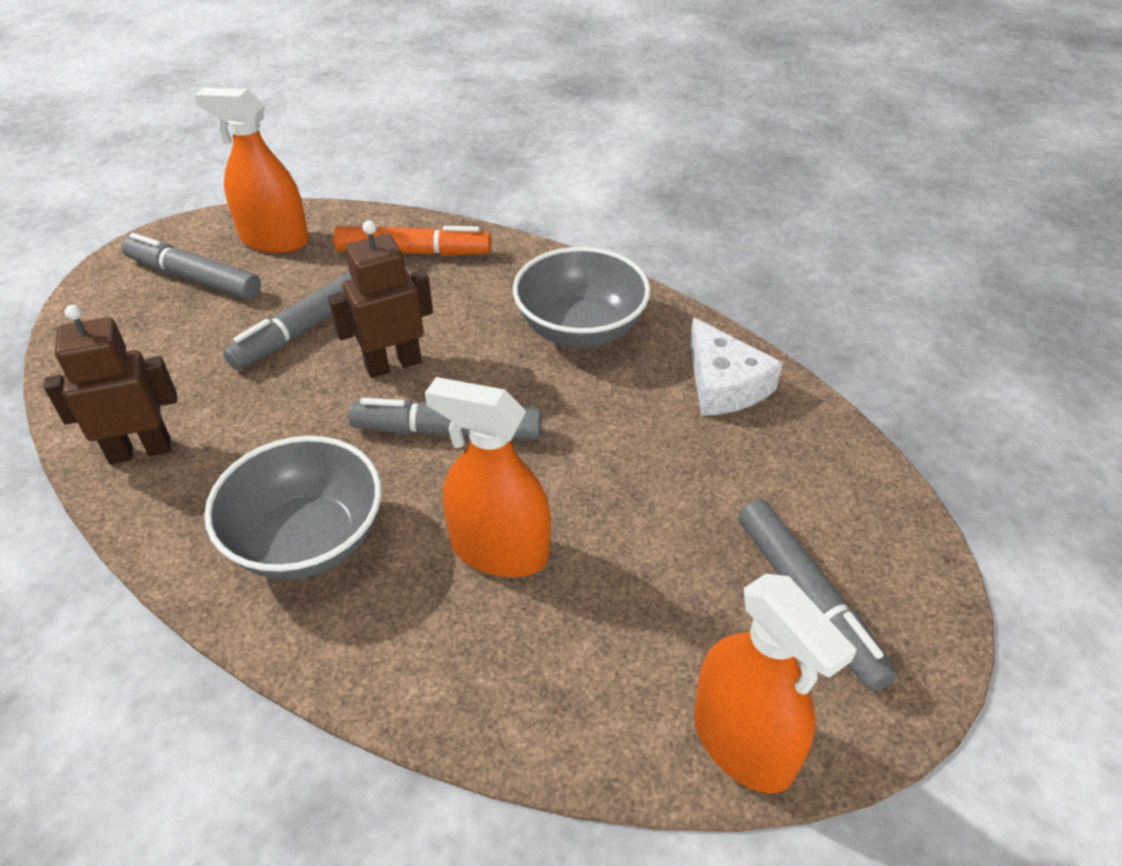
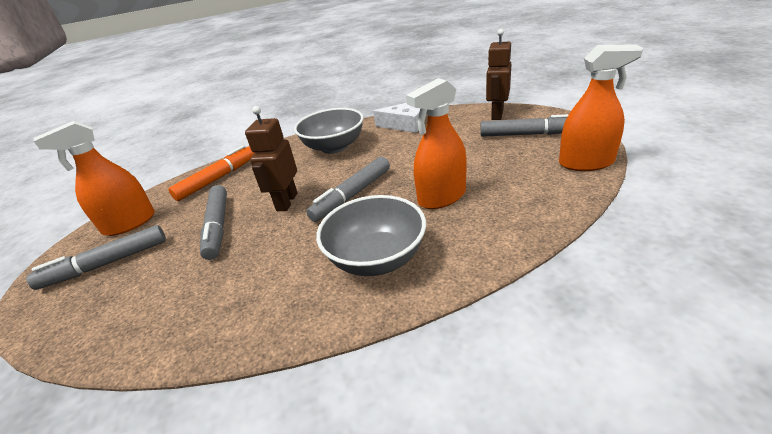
camera: 50 degrees left, 10 degrees down
brown robot [44,305,177,465] -> brown robot moved to [486,29,511,120]

